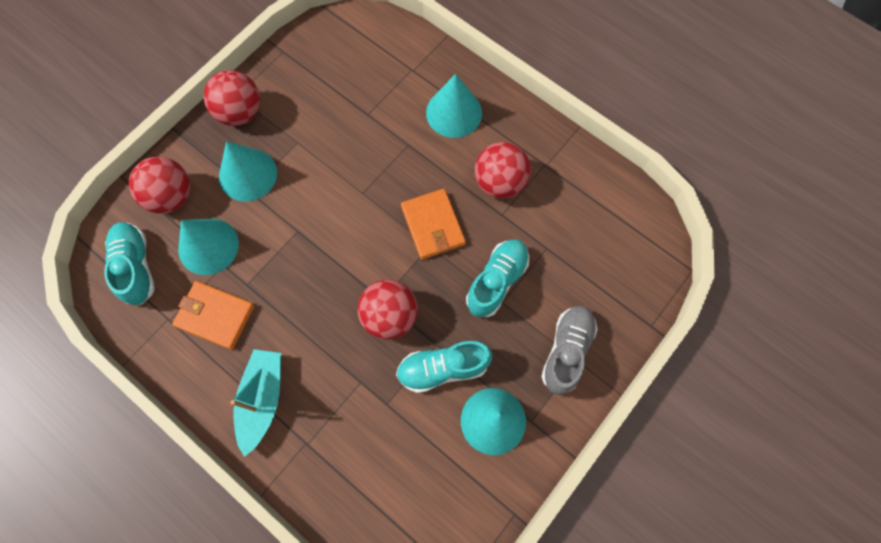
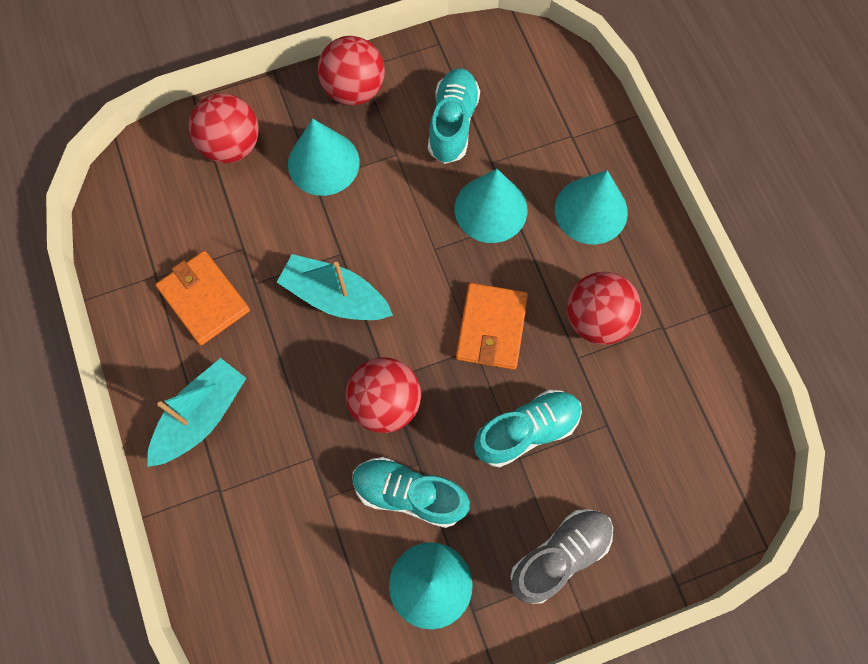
camera: 30 degrees right, 0 degrees up
turquoise shoe [104,222,155,305] -> turquoise shoe moved to [428,68,480,164]
turquoise cone [178,219,239,275] -> turquoise cone moved to [455,169,527,243]
none -> turquoise boat [277,254,393,320]

